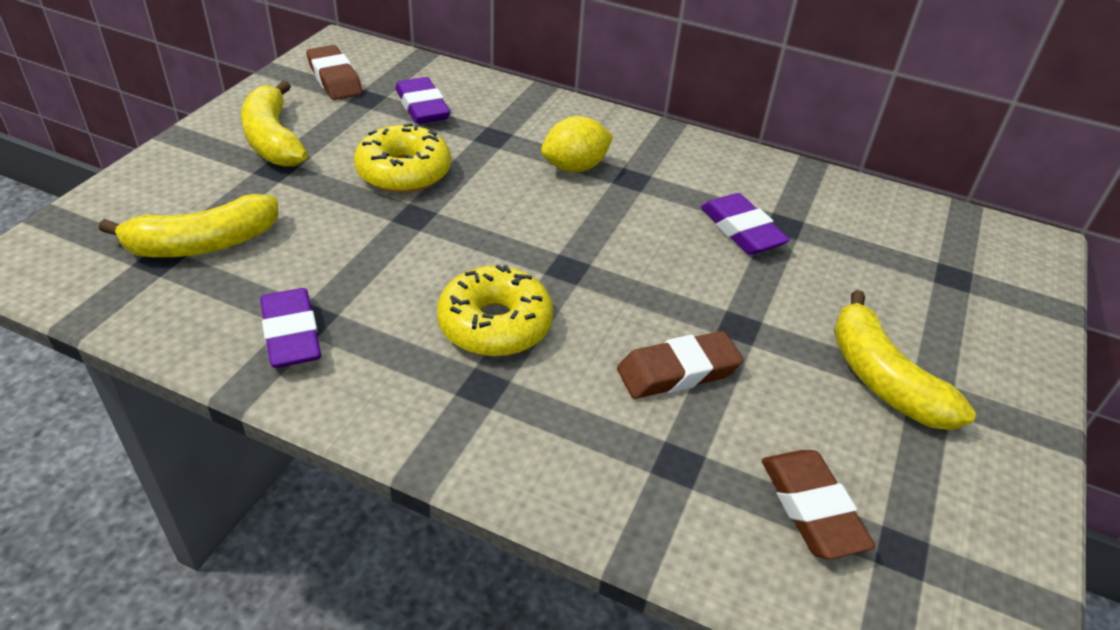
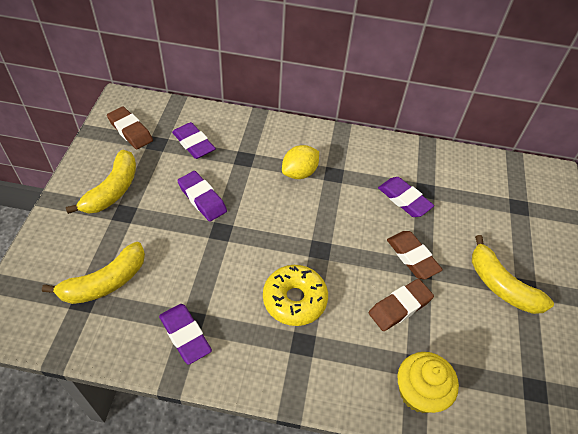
camera: 15 degrees left, 10 degrees up
yellow banana [241,80,308,167] -> yellow banana turned 120 degrees counterclockwise [66,150,136,214]
yellow donut [354,123,451,193] -> purple eraser [177,171,227,222]
brown eraser [762,450,875,559] -> brown eraser moved to [387,231,443,279]
none -> yellow cupcake [397,352,459,413]

